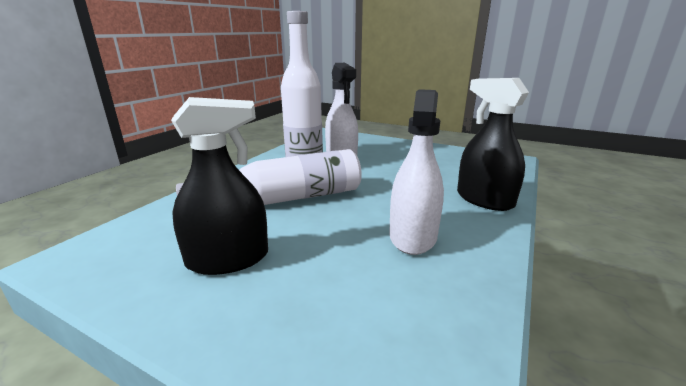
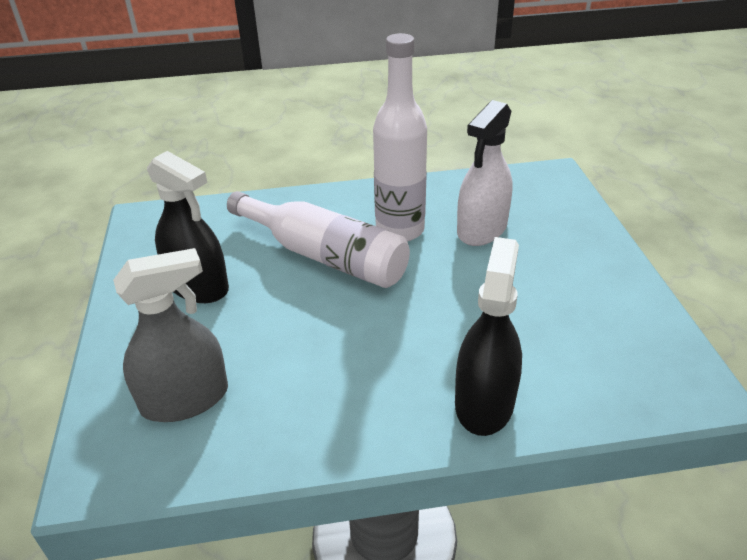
camera: 55 degrees right, 15 degrees up
white spray bottle [389,89,444,255] -> none
none -> grey spray bottle [113,248,228,422]

